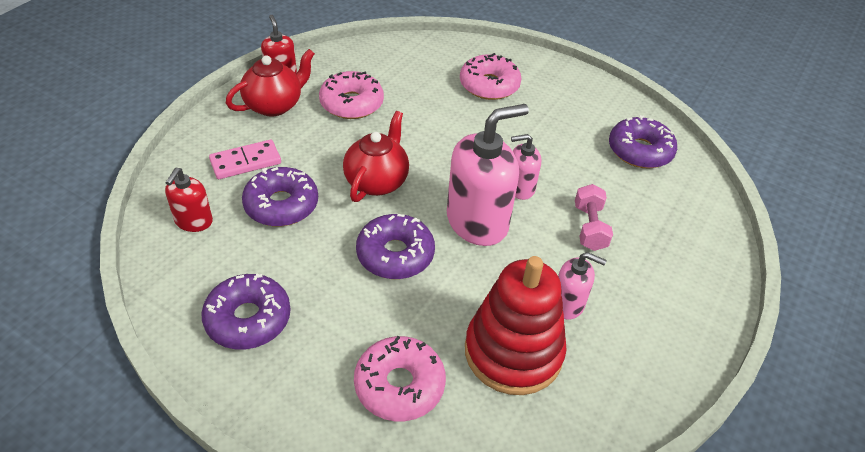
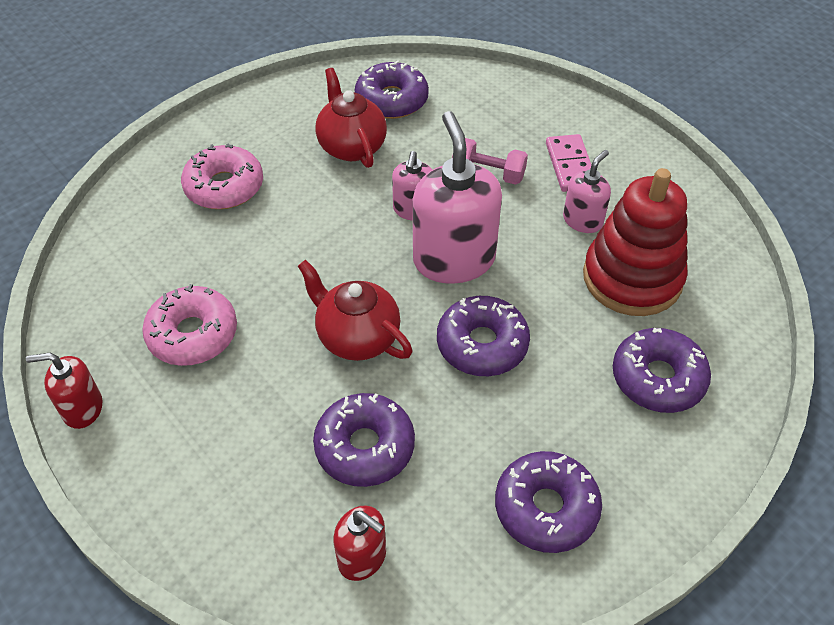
camera: 70 degrees left, 5 degrees up
pink domino [209,140,281,179] -> pink domino moved to [546,134,591,192]
red teapot [226,49,315,117] -> red teapot moved to [316,68,387,168]
pink donut [354,336,446,421] -> purple donut [613,327,711,413]

